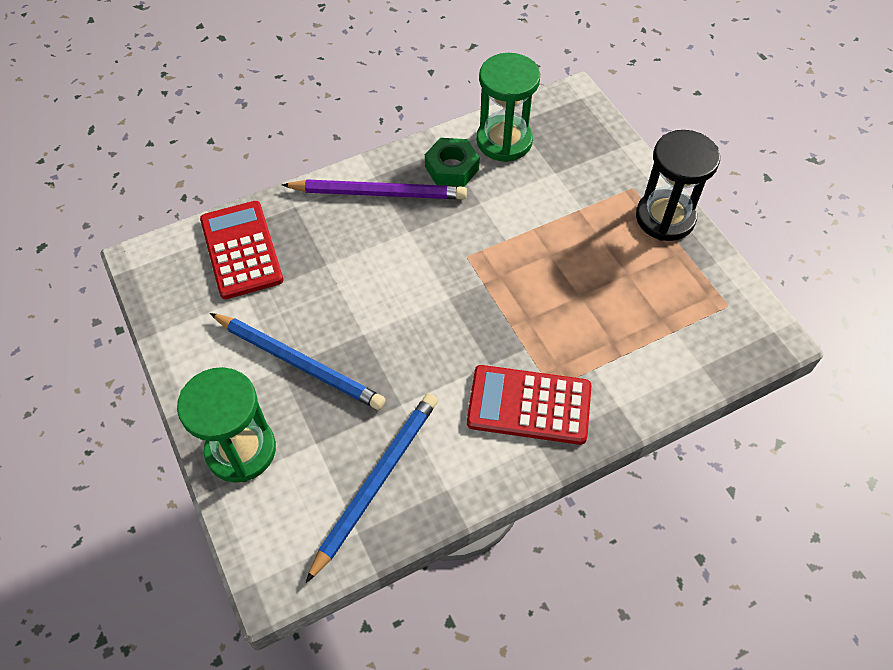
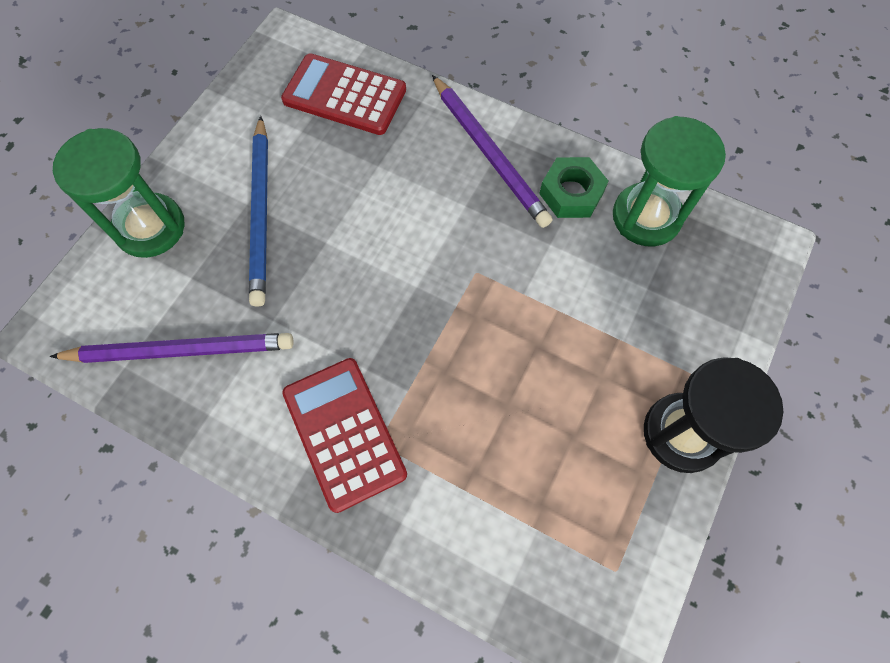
camera: 55 degrees right, 10 degrees up
red calculator [200,201,283,299] -> red calculator turned 105 degrees counterclockwise [281,53,406,135]
blue pencil [306,393,438,583] -> purple pencil [49,333,294,363]

